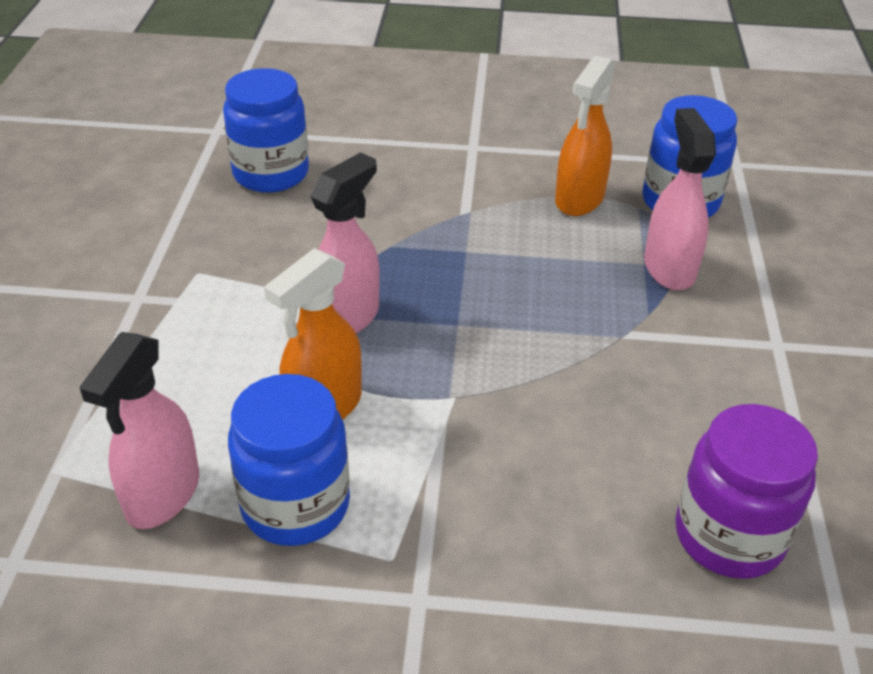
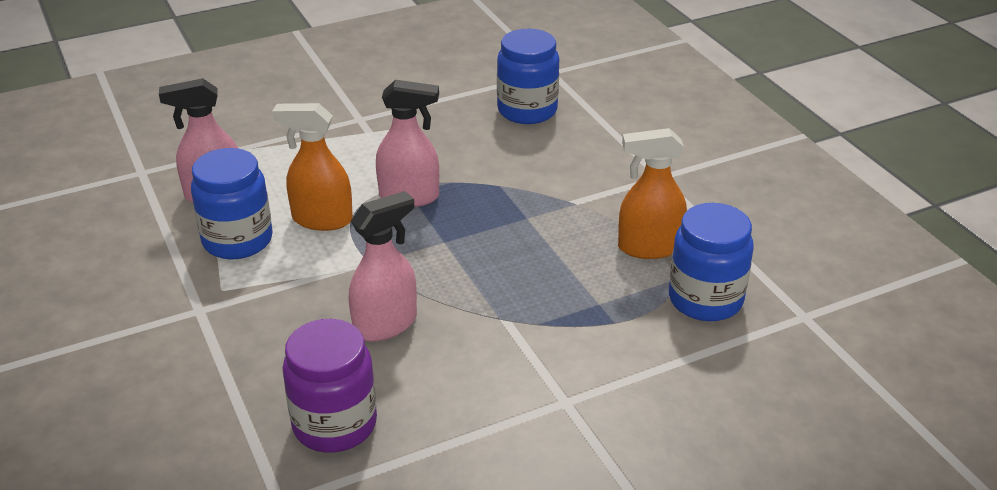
camera: 60 degrees right, 5 degrees down
pink spray bottle [644,108,716,290] -> pink spray bottle moved to [349,191,417,342]

